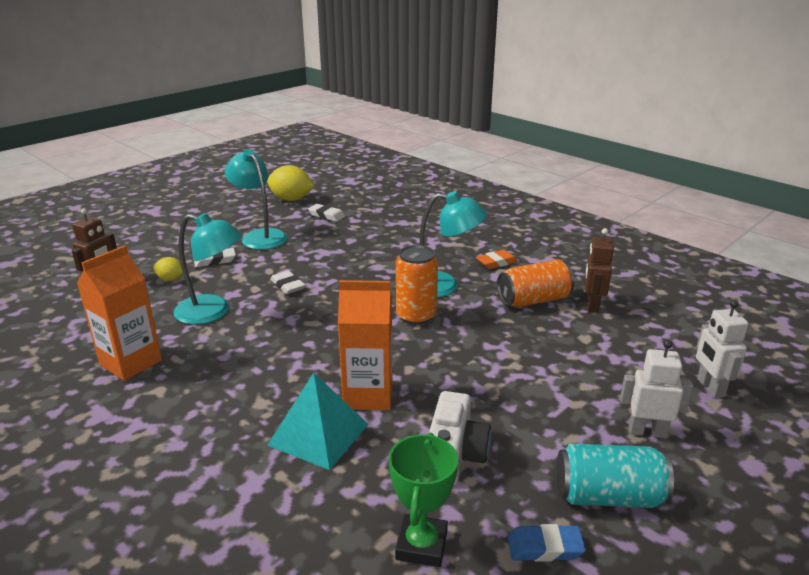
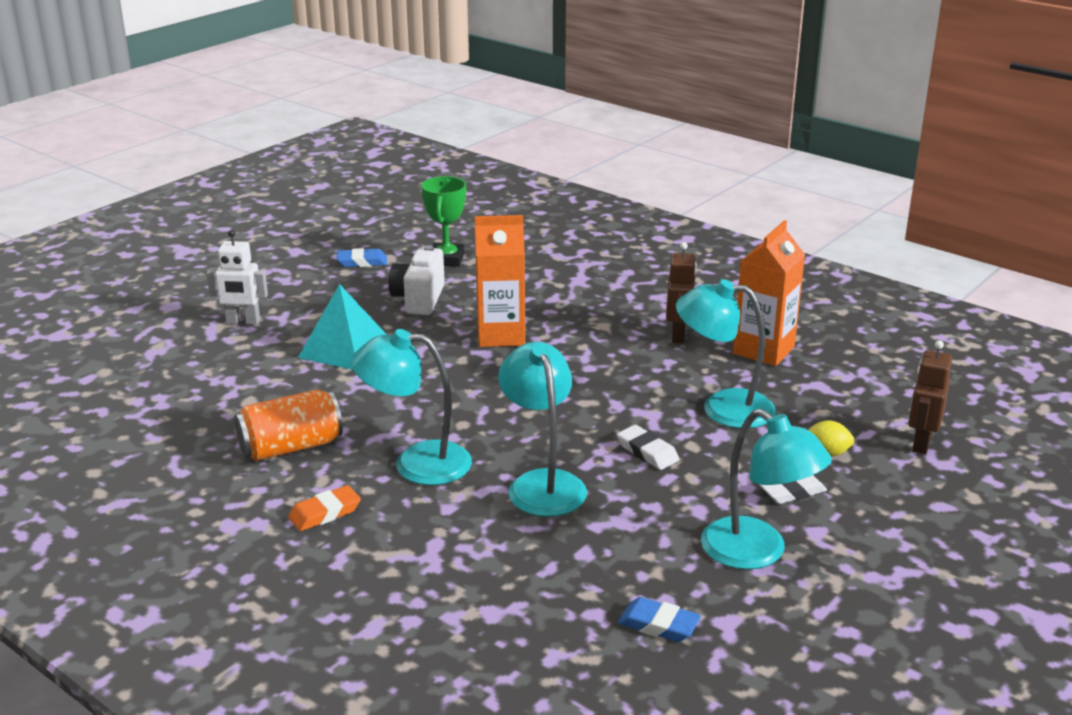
camera: 175 degrees right, 0 degrees up
yellow lemon [267,165,314,201] -> none
turquoise pyramid [267,373,368,470] -> turquoise pyramid moved to [298,284,387,370]
white eraser [308,204,345,222] -> blue eraser [618,597,701,642]
orange can [396,245,438,325] -> none
turquoise can [557,443,674,508] -> none
brown robot [585,228,614,313] -> brown robot moved to [666,242,697,344]
white robot [696,300,748,398] -> none
none -> turquoise lamp [498,342,587,517]

